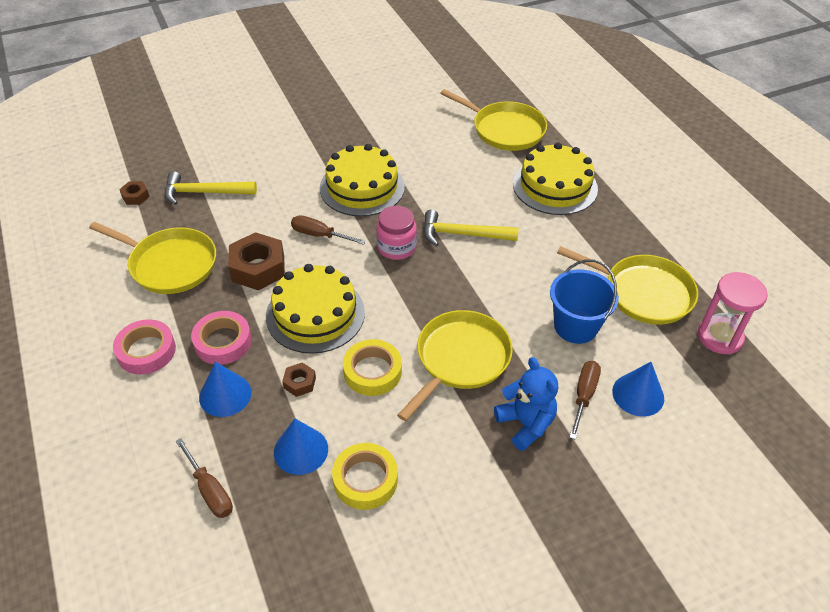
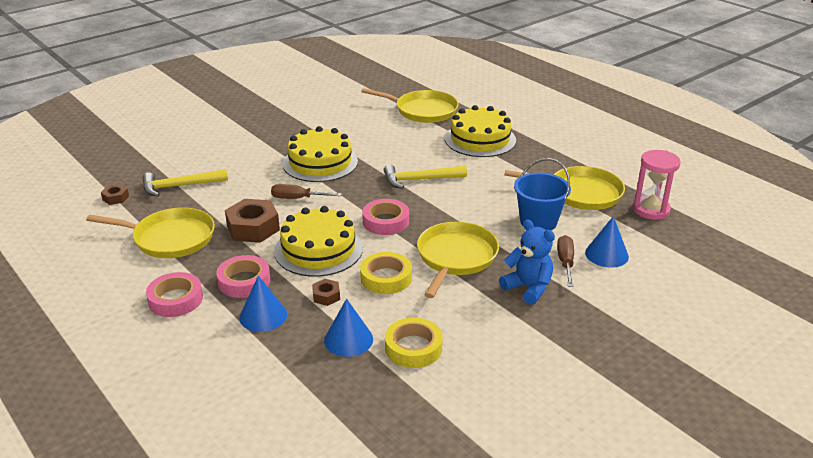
camera: 15 degrees left, 15 degrees down
brown screwdriver [176,438,233,518] -> none
pink jar [376,206,417,260] -> none
none -> pink tape [362,199,409,235]

